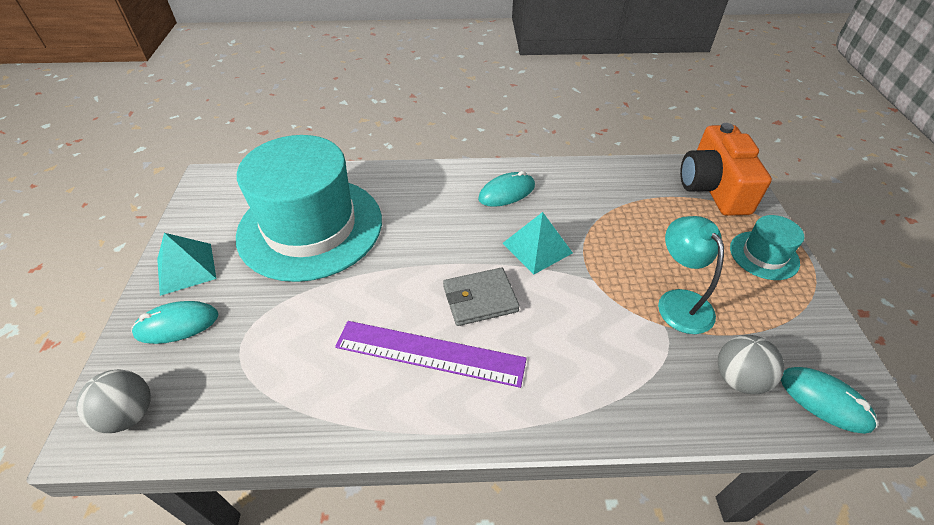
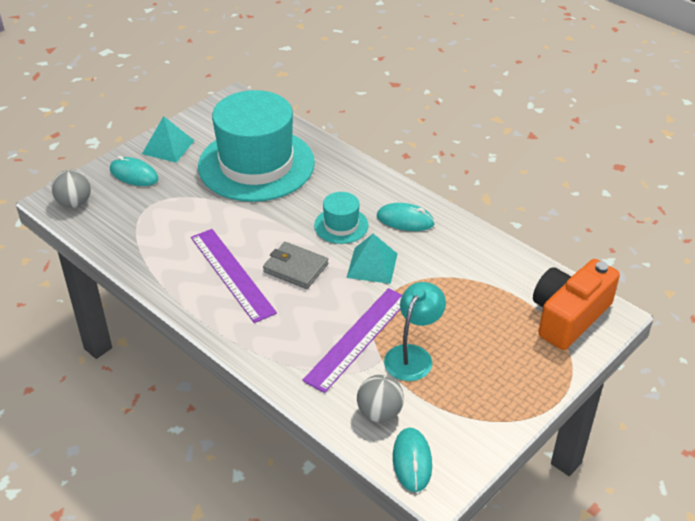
camera: 45 degrees right, 5 degrees down
turquoise hat [730,215,804,280] -> turquoise hat moved to [314,192,369,244]
none -> purple ruler [302,288,402,393]

